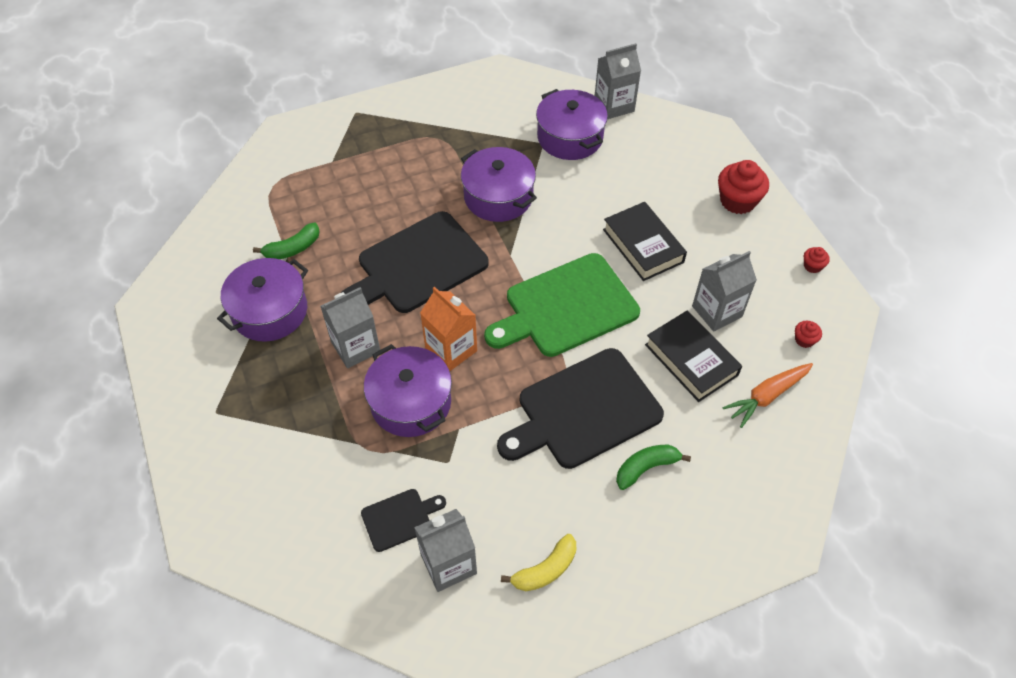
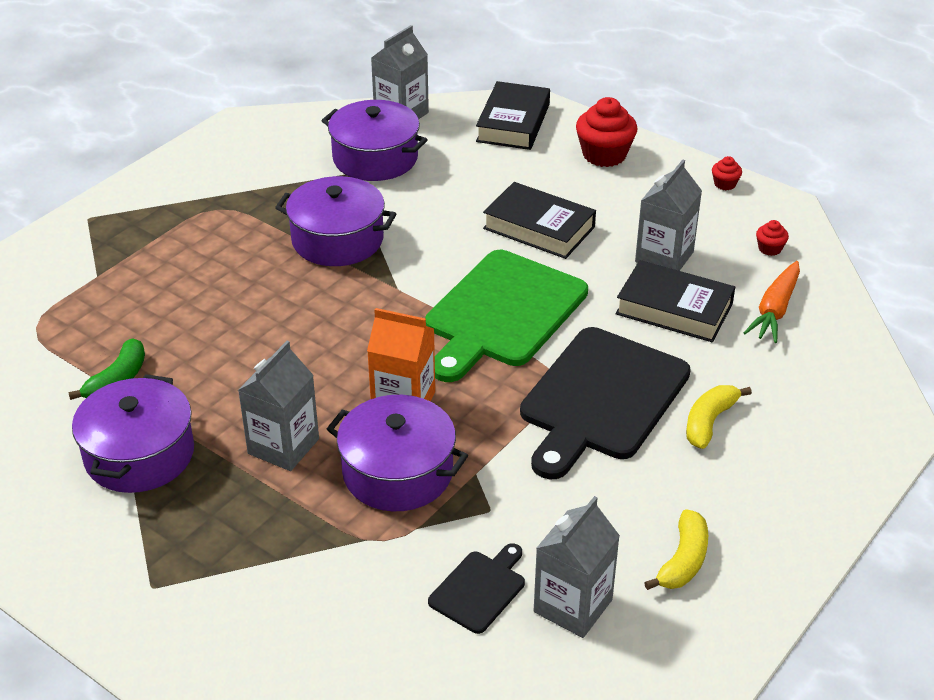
camera: 30 degrees left, 15 degrees down
black cutting board [341,211,489,313] -> none
green banana [616,445,691,490] -> yellow banana [686,385,752,449]
none -> black book [476,81,550,150]

